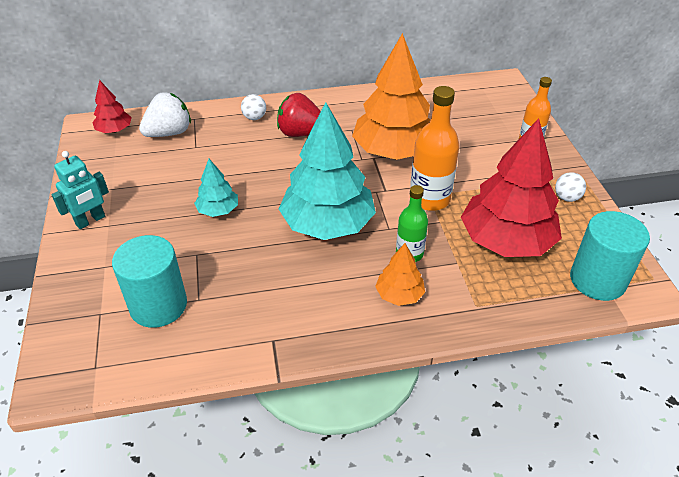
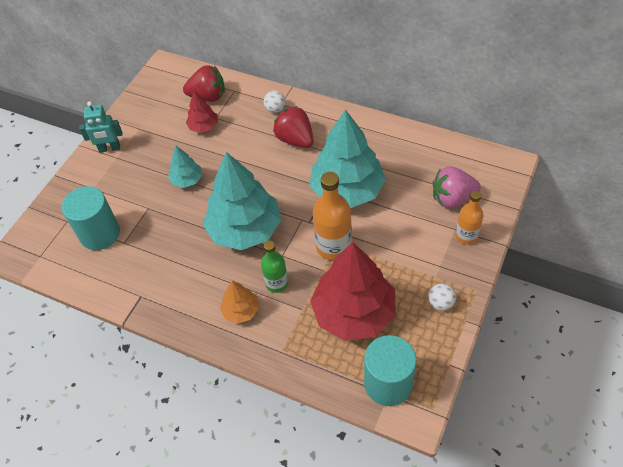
camera: 40 degrees right, 10 degrees up
red tree [92,80,132,133] -> red tree moved to [186,91,218,133]
white strawberry [139,92,191,137] -> red strawberry [183,65,225,102]
orange tree [352,33,430,160] -> turquoise tree [310,109,386,208]
none -> pink strawberry [433,166,481,208]

